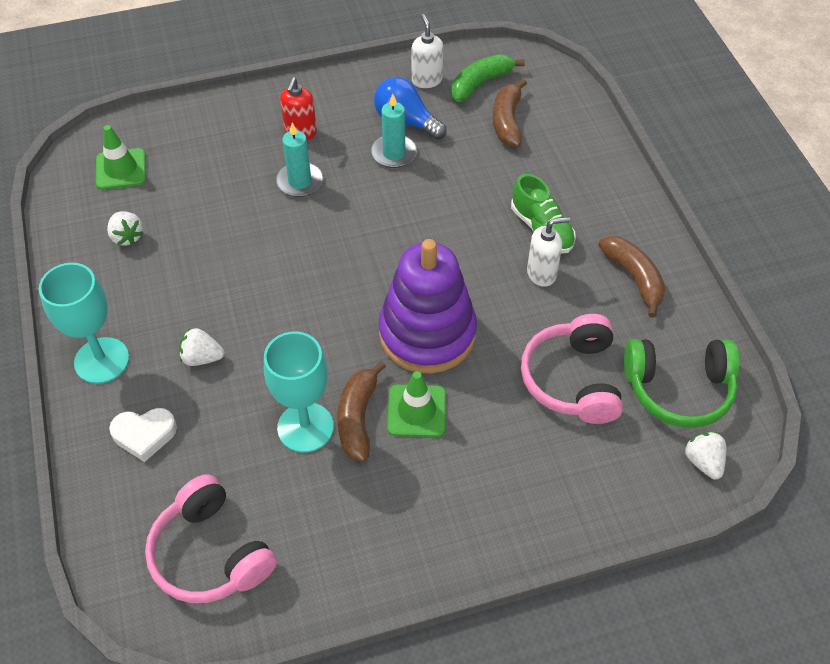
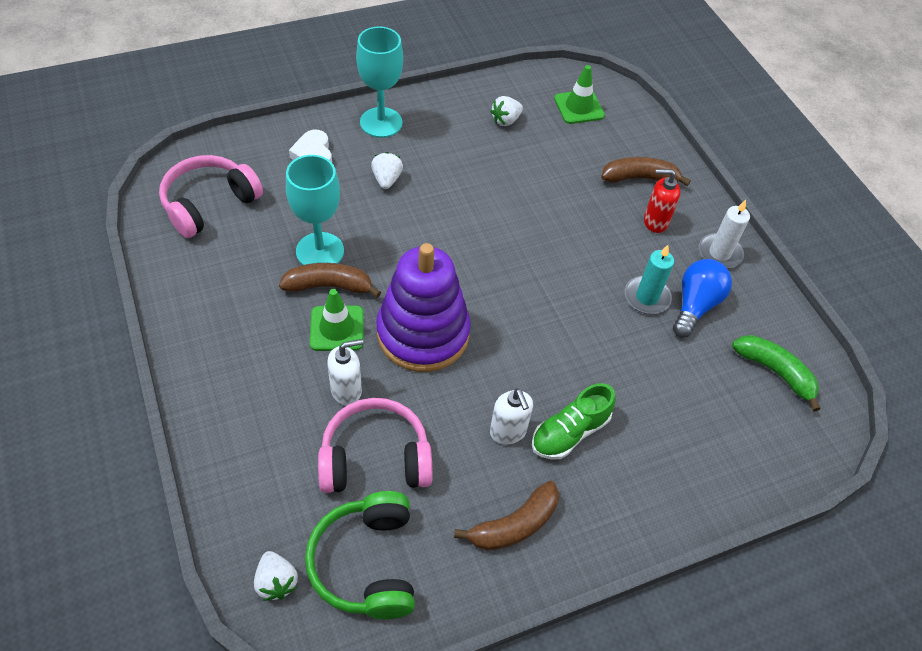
camera: 80 degrees right, 0 degrees up
turquoise candle [276,123,323,197] -> none
white soap dispenser [412,14,443,88] -> white soap dispenser moved to [327,339,364,406]
brown banana [493,79,527,147] -> brown banana moved to [601,157,691,186]
white strawberry [684,432,726,480] -> white strawberry turned 90 degrees clockwise [254,551,298,601]
none -> white candle [699,200,750,268]

